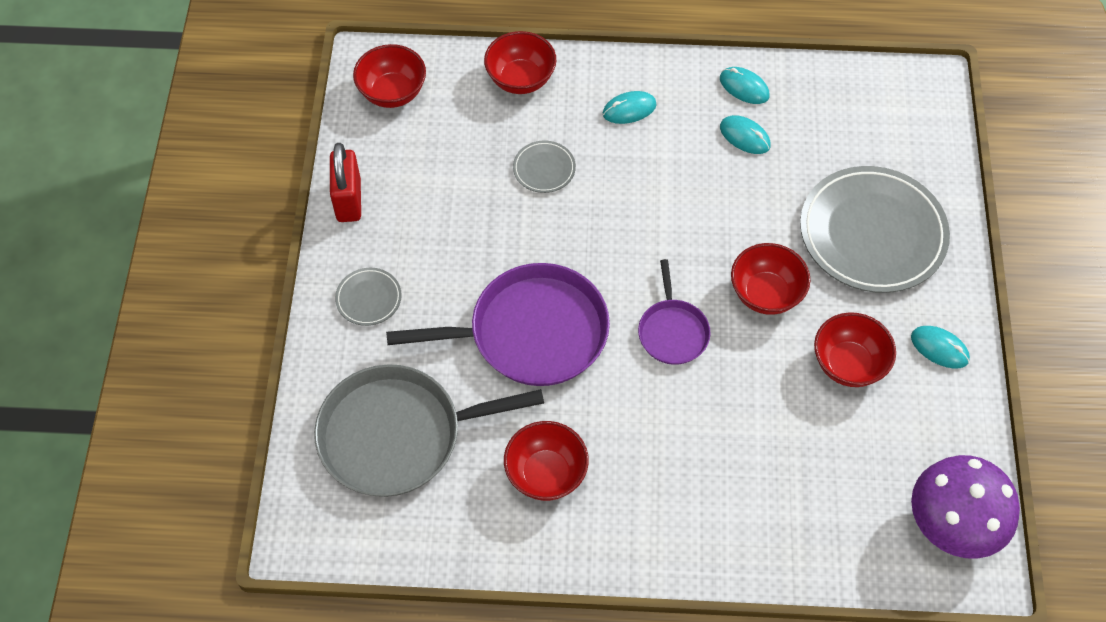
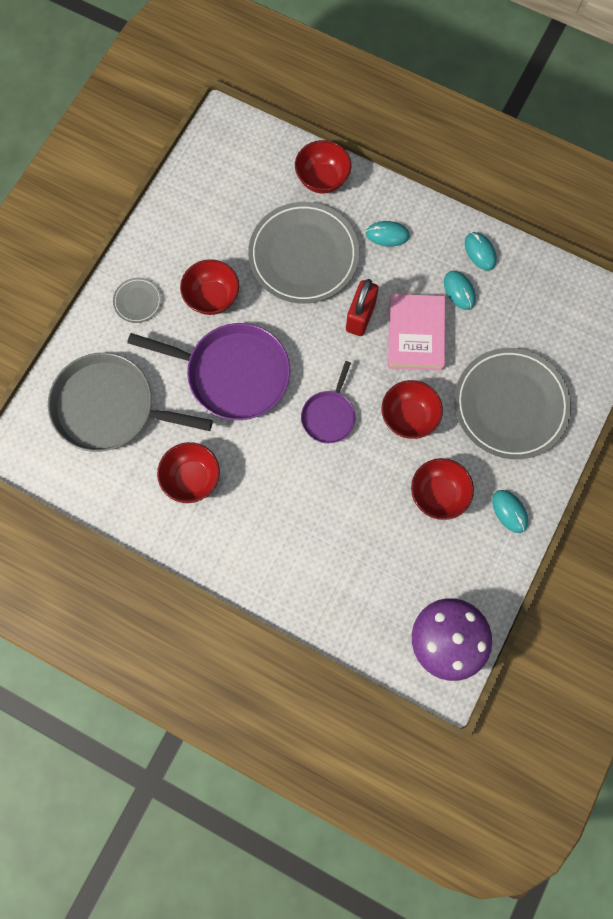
camera: 25 degrees right, 15 degrees up
red padlock [330,143,361,222] -> red padlock moved to [346,279,379,336]
red bowl [353,44,426,108] -> red bowl moved to [180,259,239,315]
grey plate [513,140,576,193] -> grey plate [248,202,359,304], size x2.29
none -> pink book [388,294,445,371]

